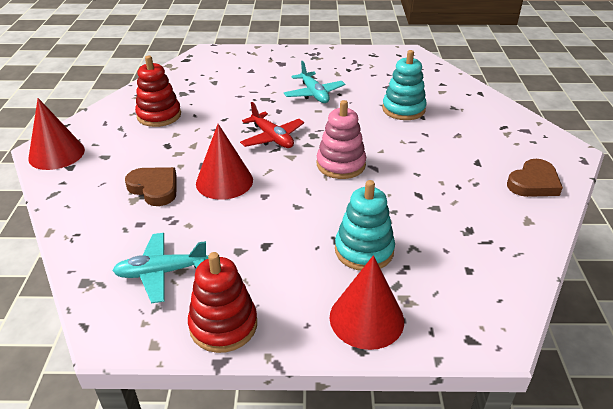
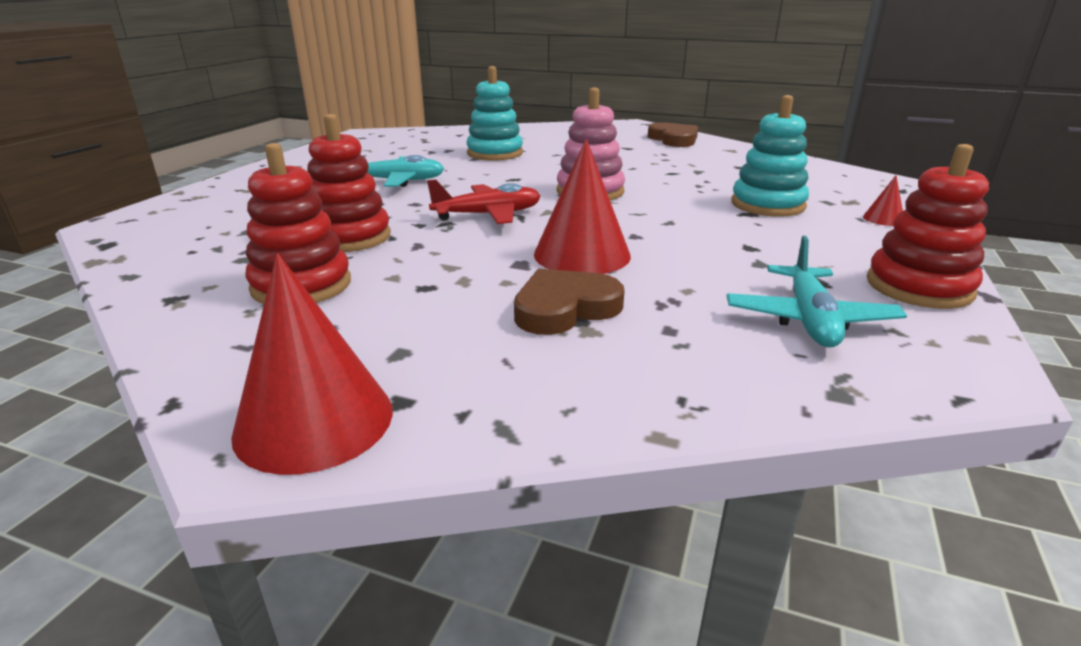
camera: 70 degrees left, 10 degrees down
red cone [330,255,404,350] -> red cone [863,176,903,226], size x0.45
none -> red stacking toy [307,114,391,252]

